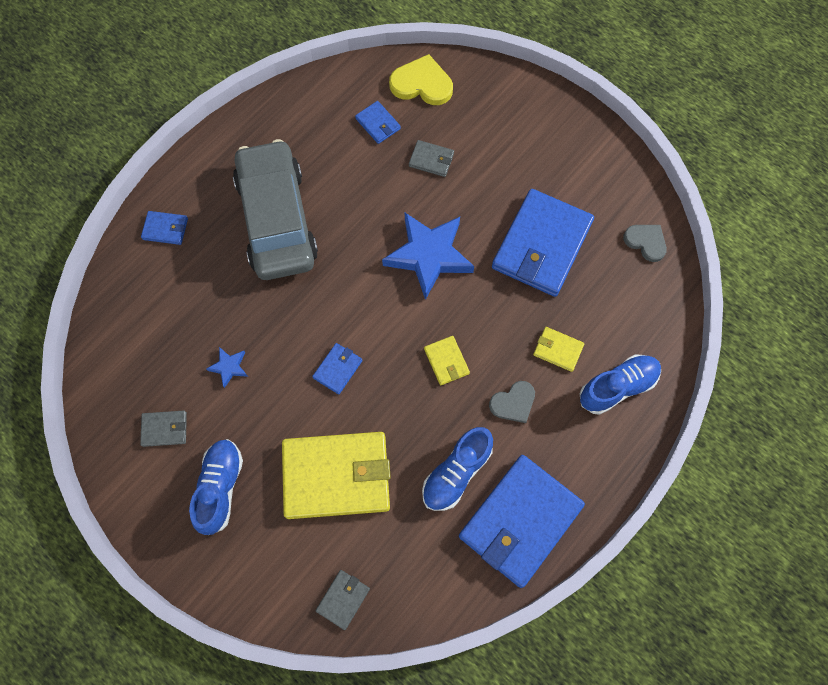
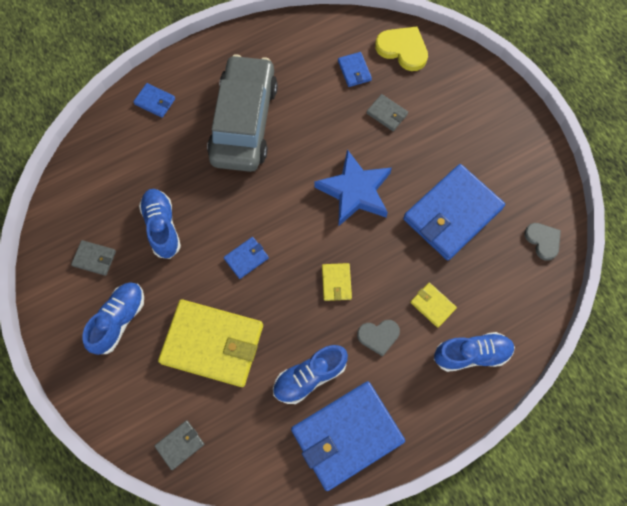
camera: 20 degrees right, 0 degrees up
blue star [206,347,248,388] -> blue shoe [139,189,181,259]

